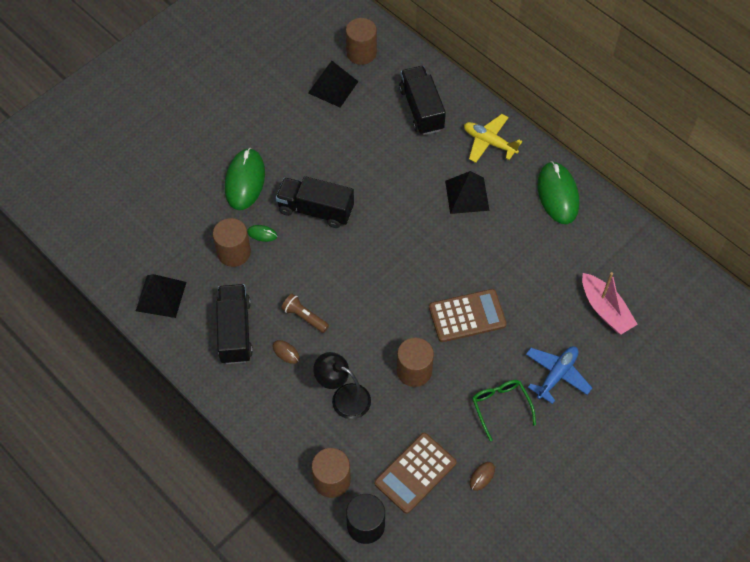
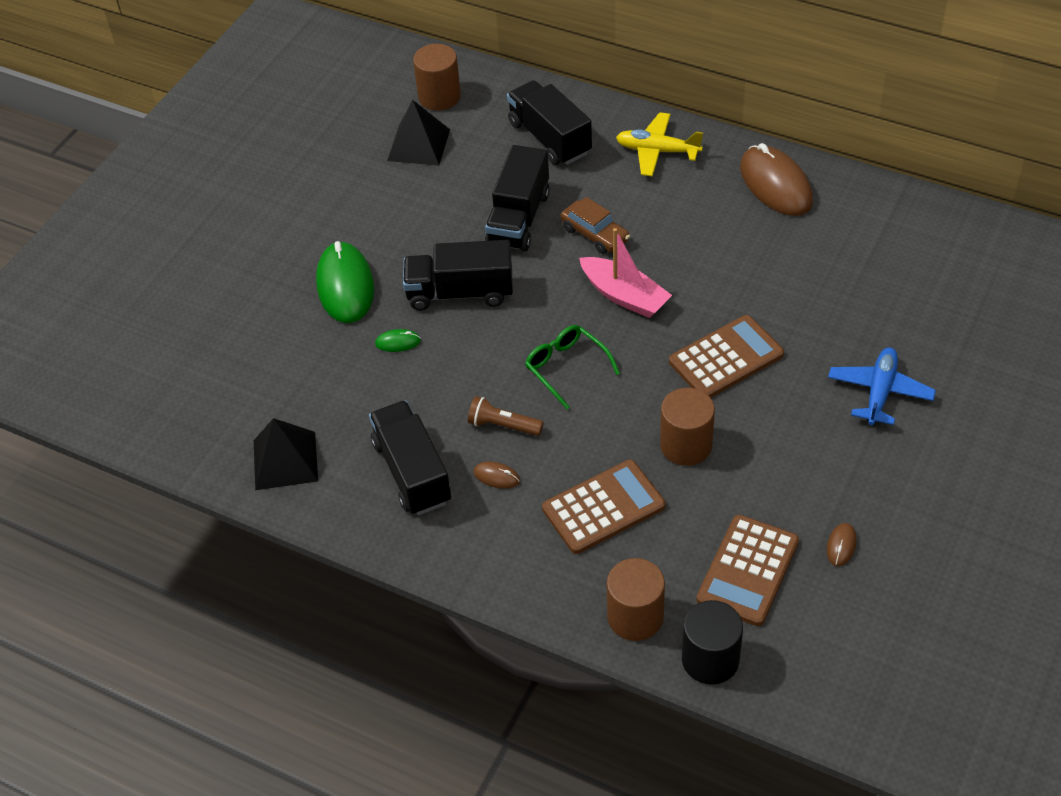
camera: 15 degrees left, 10 degrees down
brown cylinder [213,218,251,267] -> none
black lamp [313,352,371,419] -> brown calculator [542,460,665,554]
black pyramid [445,171,490,214] -> none
green glasses [472,380,536,442] -> green glasses moved to [525,325,620,409]
green mouse [537,161,579,224] -> brown mouse [740,143,813,216]
pink boat [582,272,638,334] -> pink boat moved to [579,228,672,318]
none -> black truck [485,145,550,251]
none -> brown car [561,197,630,254]

